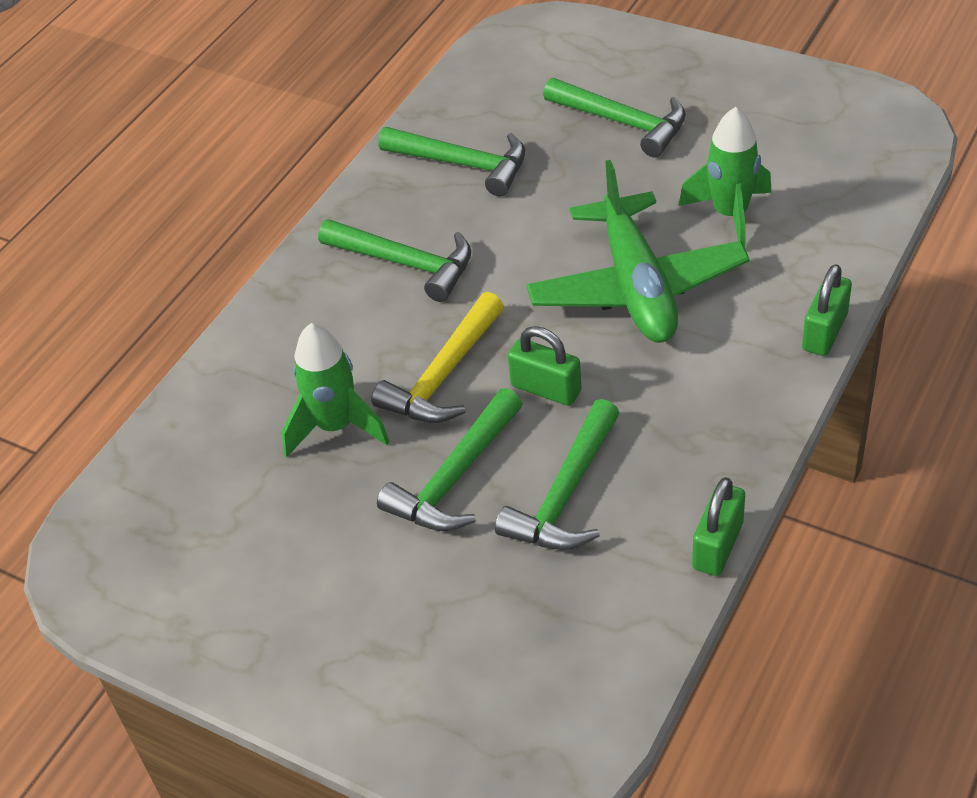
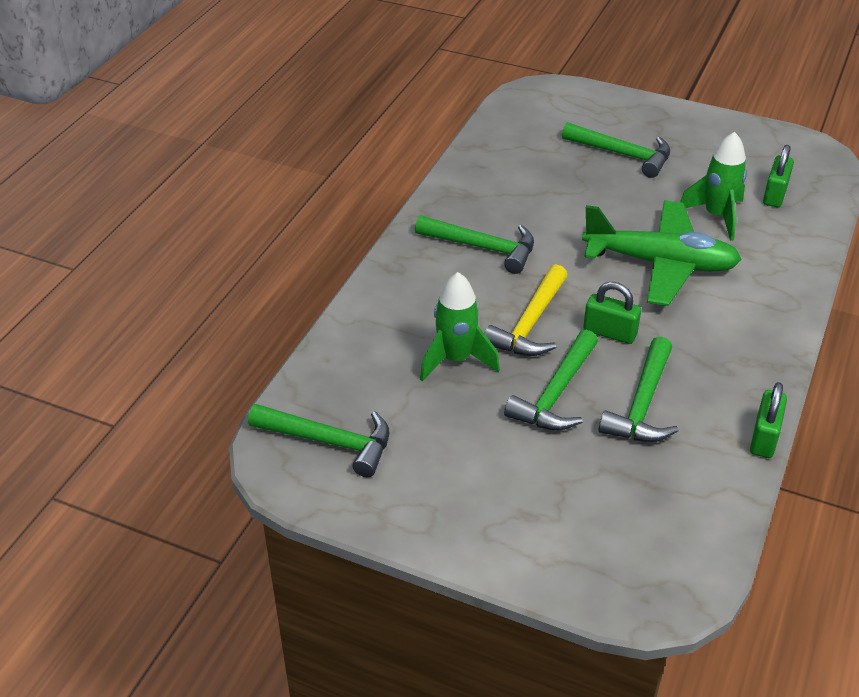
camera: 10 degrees left, 5 degrees down
green hammer [378,127,525,196] -> green hammer moved to [248,404,389,477]
green plane [526,160,750,343] -> green plane turned 60 degrees counterclockwise [582,200,742,306]
green padlock [802,264,852,356] -> green padlock moved to [763,145,794,207]

